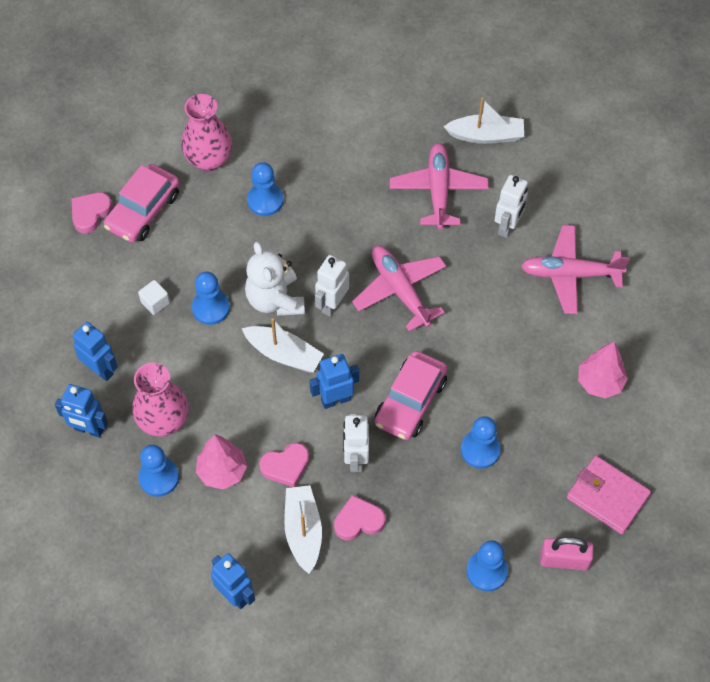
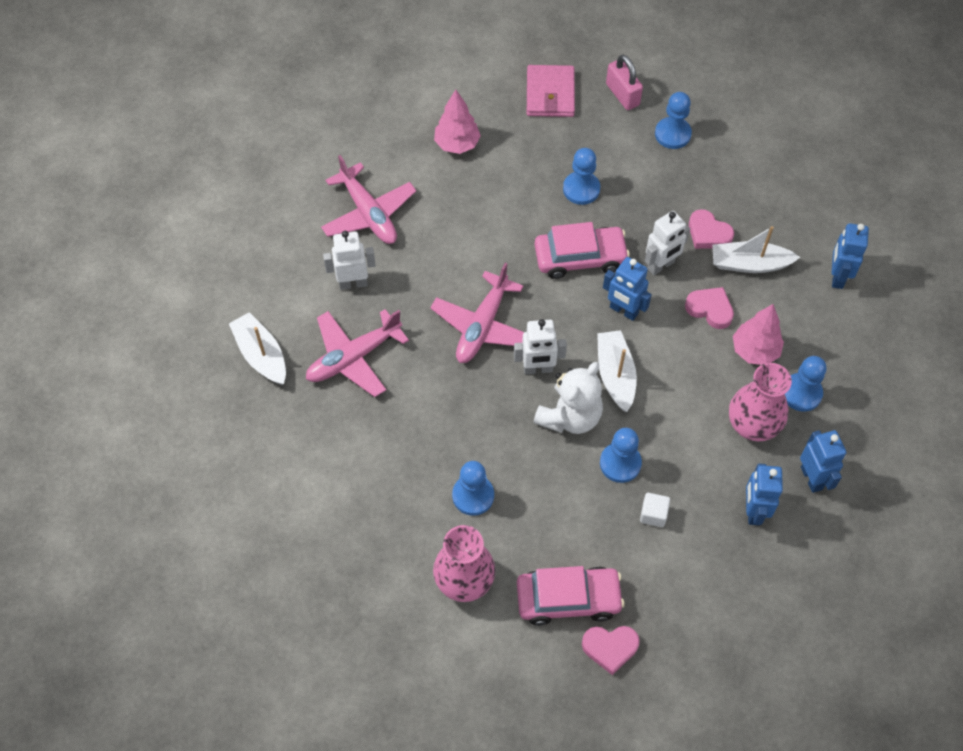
camera: 125 degrees left, 0 degrees up
white boat [284,485,322,574] -> white boat turned 45 degrees clockwise [712,226,800,273]

